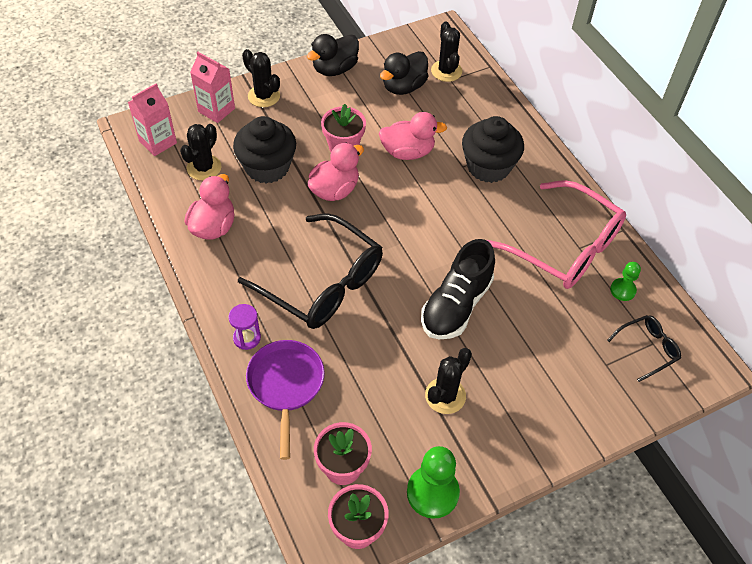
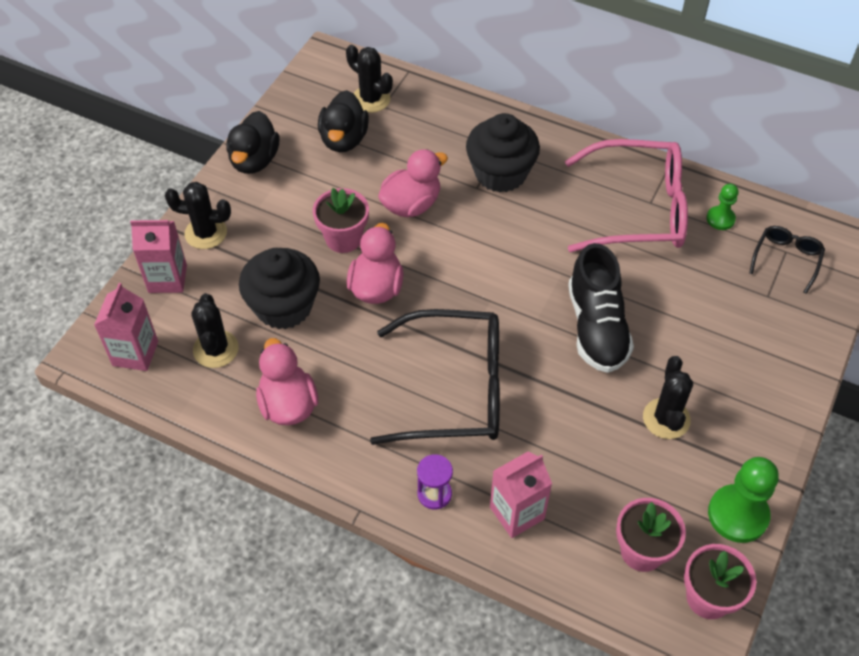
camera: 35 degrees left, 0 degrees up
purple pan [246,340,325,460] -> pink carton [490,451,552,538]

